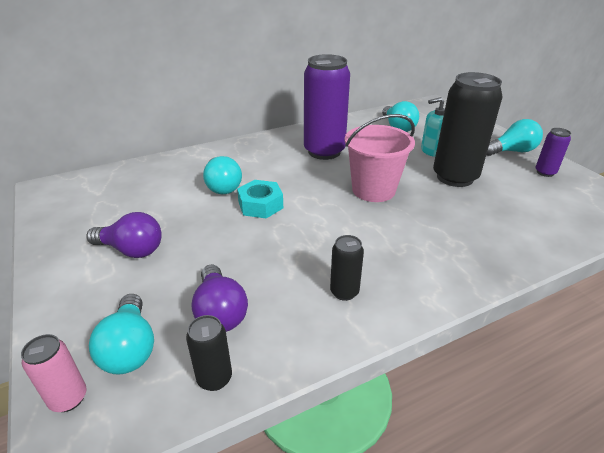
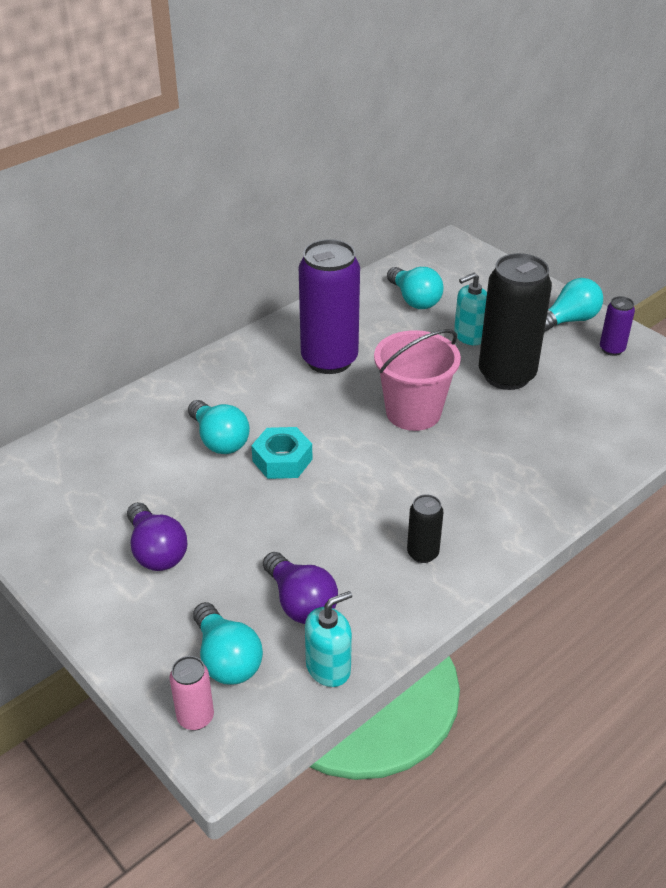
camera: 15 degrees left, 5 degrees up
purple light bulb [86,212,162,258] -> purple light bulb turned 60 degrees clockwise [127,502,187,571]
black can [186,315,232,391] -> turquoise soap dispenser [305,591,352,687]

